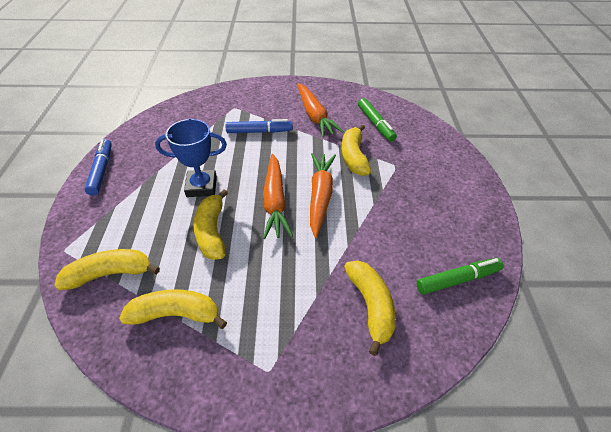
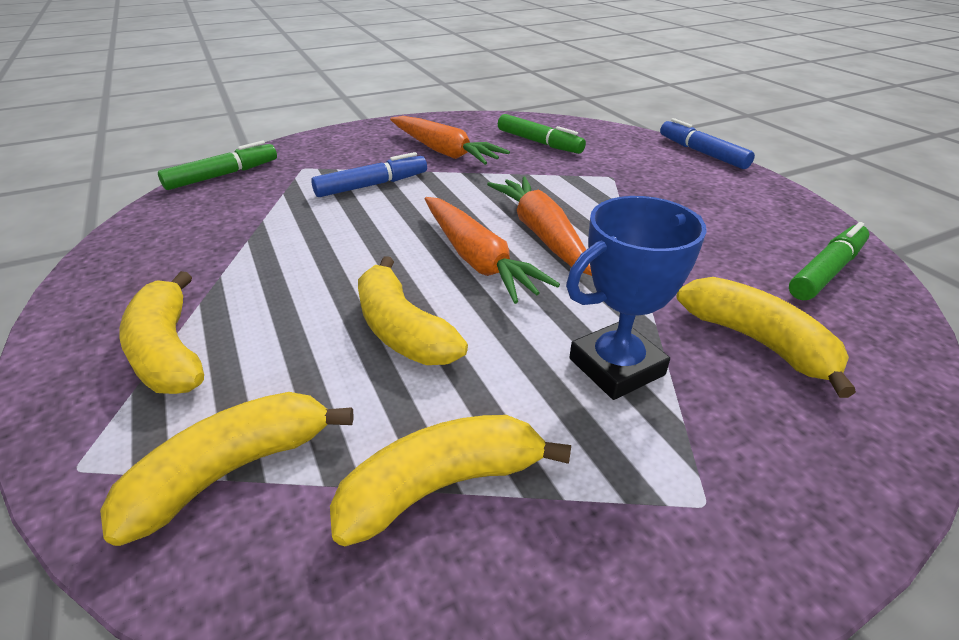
camera: 25 degrees left, 10 degrees down
blue marker [84,139,112,196] -> blue marker moved to [660,118,755,169]
blue trophy [155,119,227,197] -> blue trophy moved to [566,196,707,400]
yellow banana [341,124,372,176] -> yellow banana moved to [119,271,204,394]
none -> green marker [158,141,277,190]

